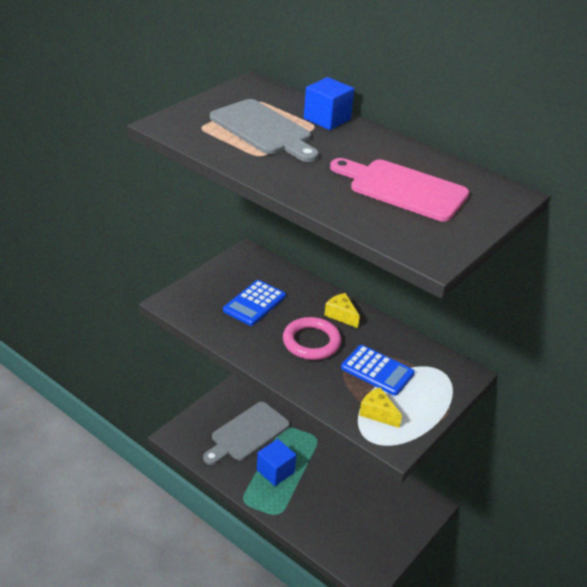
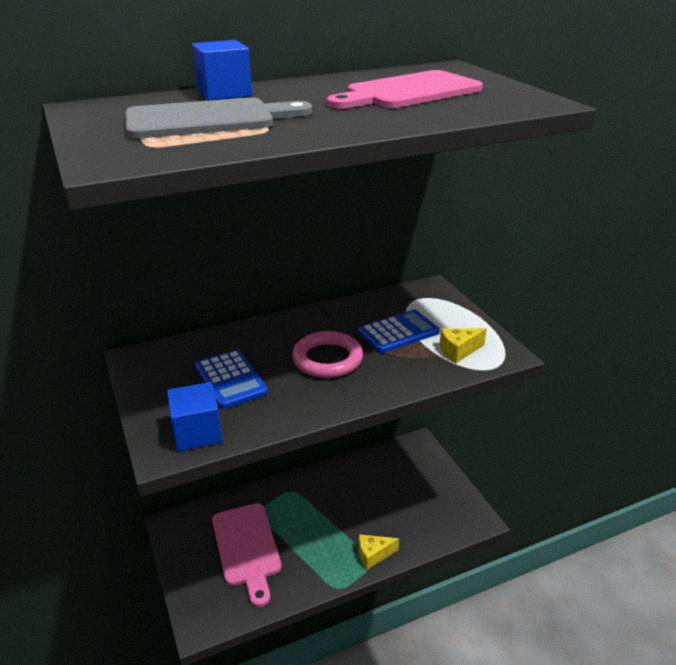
camera: 60 degrees left, 5 degrees down
grey cutting board [203,402,290,465] -> pink cutting board [212,503,282,607]
blue cube [257,439,296,486] -> blue cube moved to [167,382,223,451]
yellow cheese [324,293,360,328] -> yellow cheese moved to [359,534,399,570]

